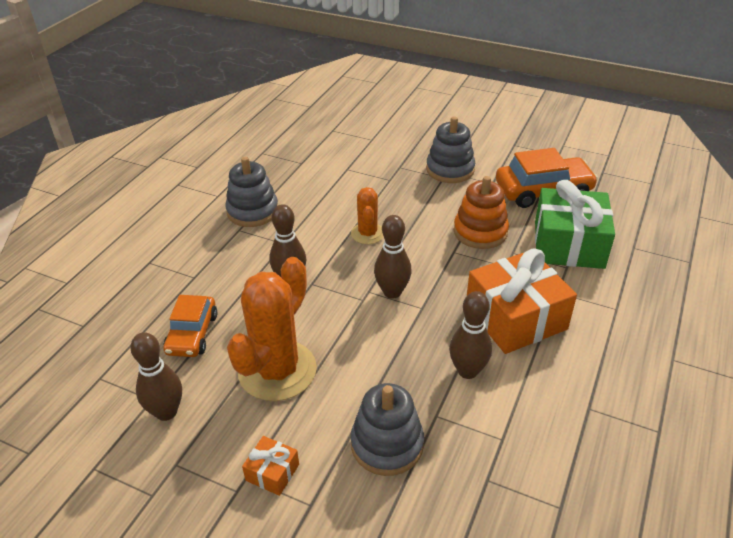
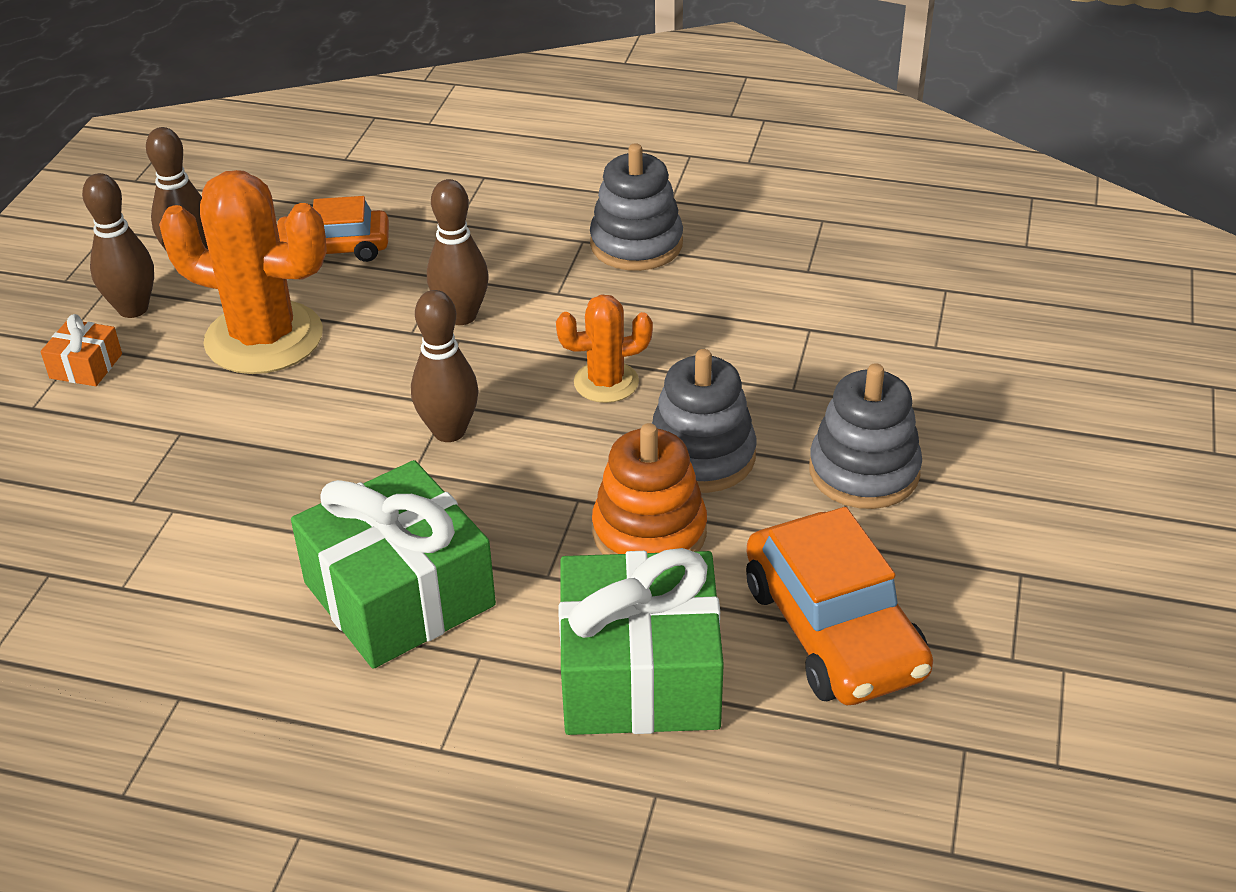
camera: 80 degrees right, 0 degrees up
grey stacking toy [351,383,424,476] -> grey stacking toy moved to [652,349,756,493]
brown bowling pin [449,291,492,379] -> brown bowling pin moved to [82,173,154,318]
orange gift [467,248,577,354] -> green gift [291,460,496,669]

